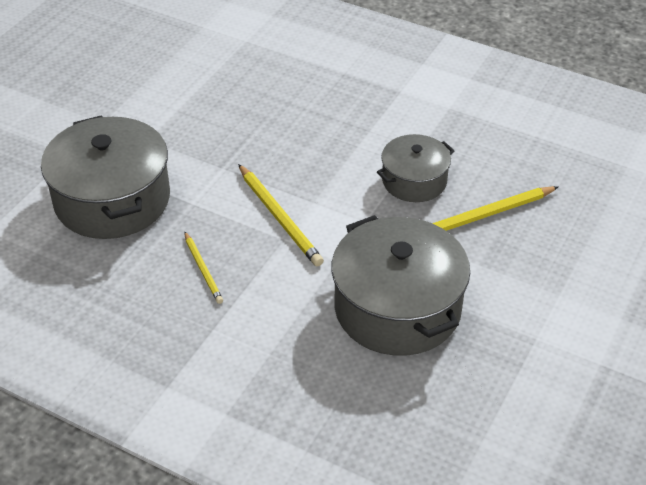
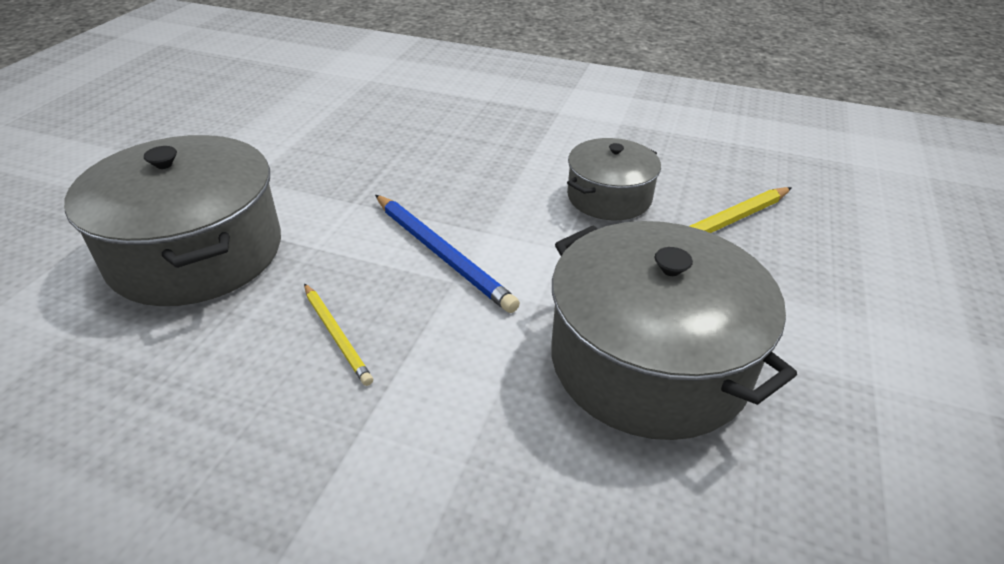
camera: 10 degrees left, 5 degrees down
yellow pencil [238,164,324,266] -> blue pencil [375,195,520,313]

